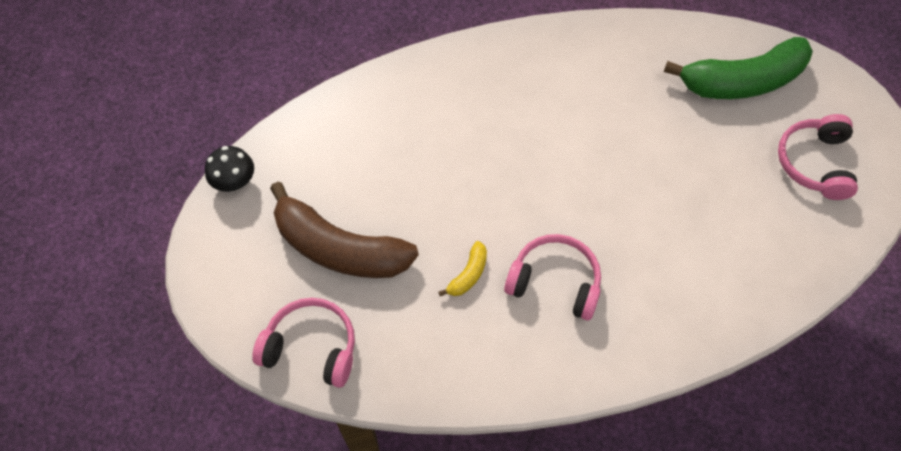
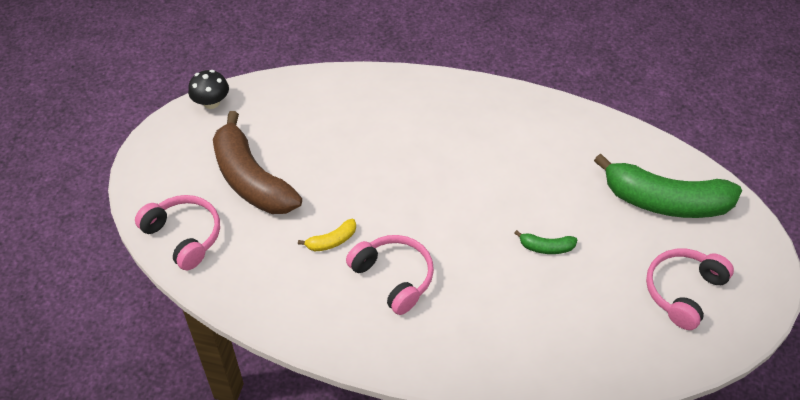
camera: 30 degrees right, 10 degrees down
none -> green banana [514,230,578,254]

